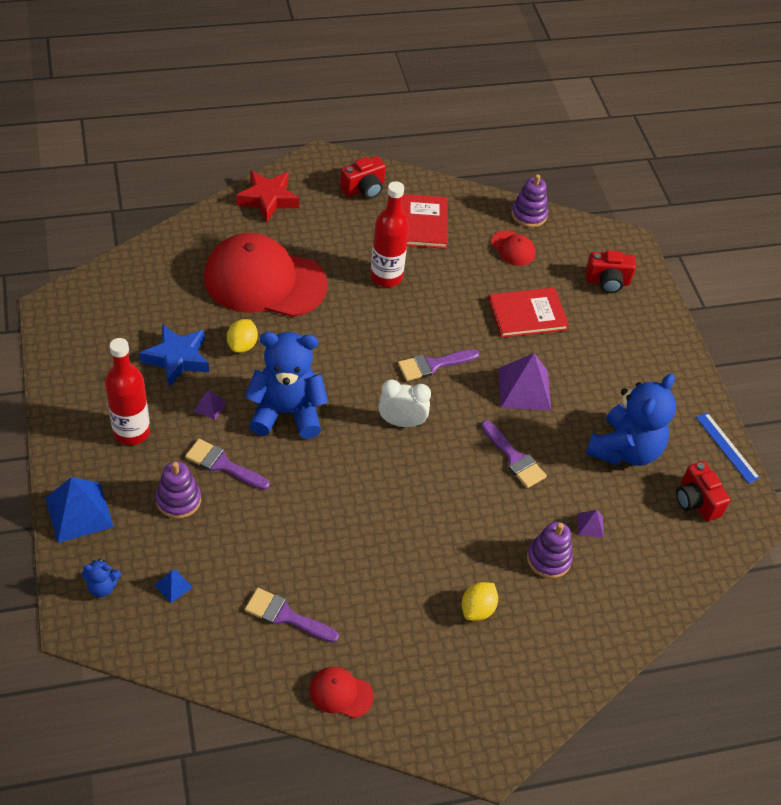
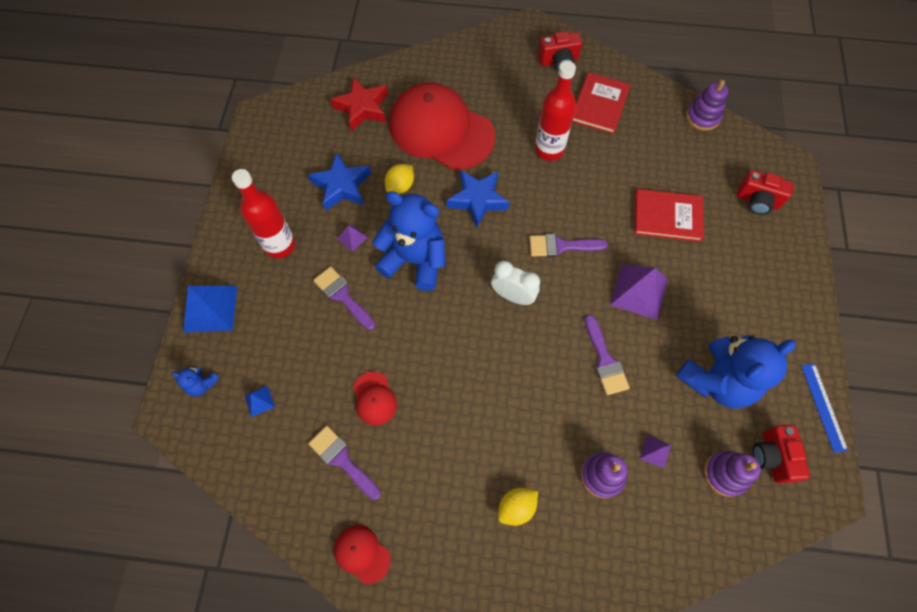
camera: 25 degrees right, 15 degrees up
purple stacking toy [156,461,201,519] -> purple stacking toy moved to [704,451,761,497]
red star [236,170,299,222] -> red star moved to [330,77,388,131]
red cap [491,230,535,266] -> red cap moved to [353,371,397,426]
none -> blue star [447,170,510,227]

